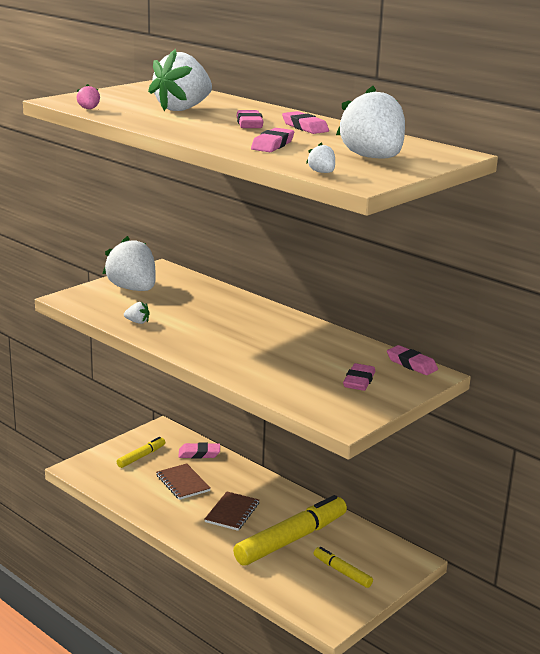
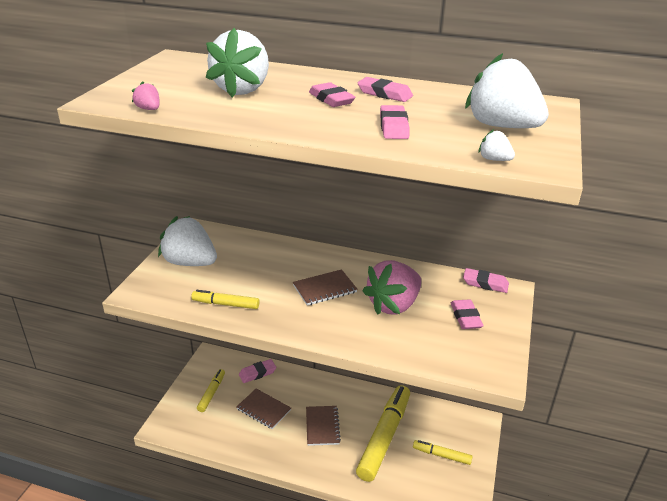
camera: 25 degrees left, 10 degrees up
white strawberry [124,302,150,324] -> yellow marker [191,290,260,309]
none -> brown notebook [293,269,358,306]
none -> pink strawberry [363,260,421,315]

